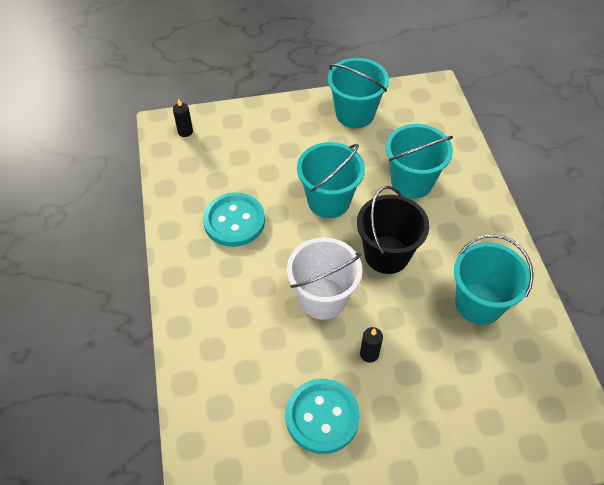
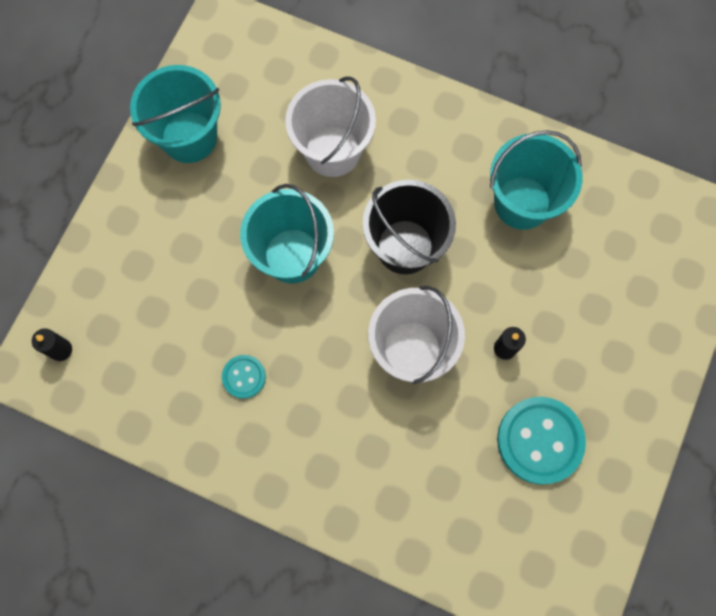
camera: 55 degrees left, 20 degrees up
turquoise button [203,192,265,247] -> turquoise button [222,355,266,399], size x0.52
turquoise bucket [386,124,453,199] -> white bucket [285,77,376,177]

